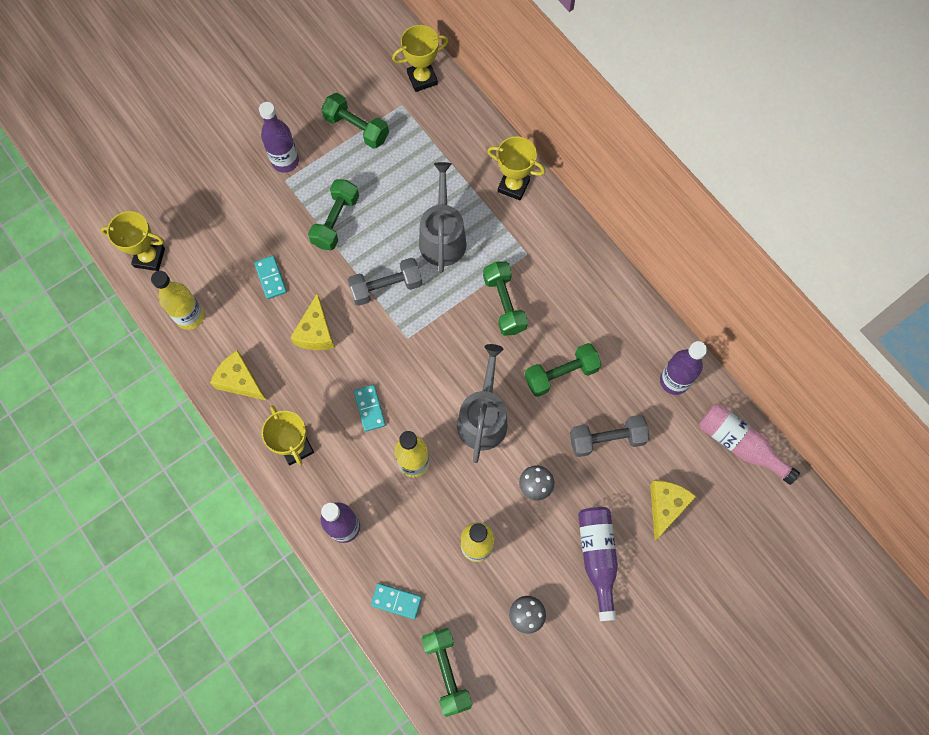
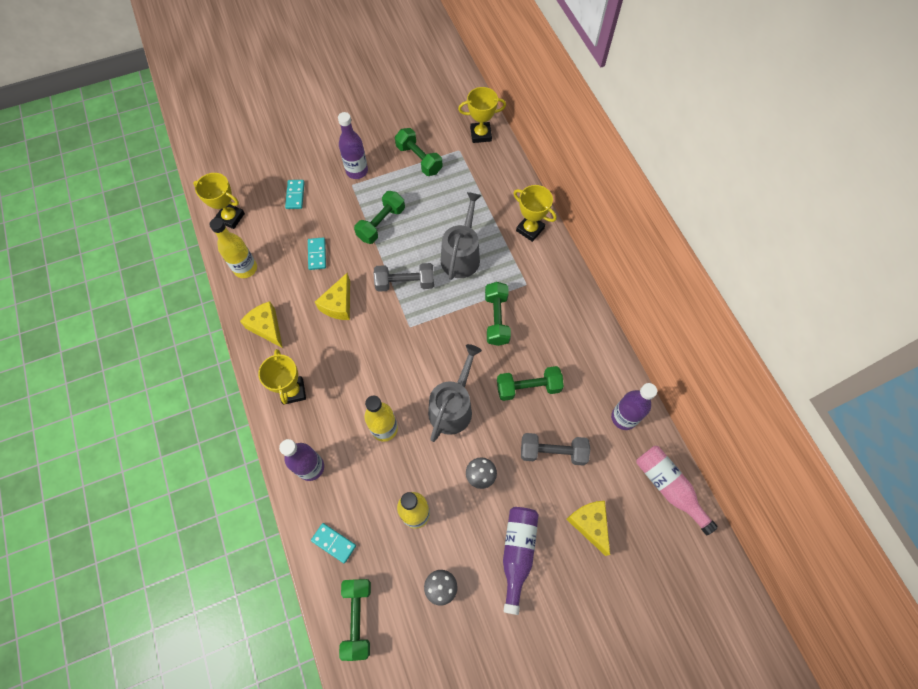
camera: 15 degrees right, 5 degrees down
turquoise domino [354,385,386,432] -> turquoise domino moved to [285,180,305,209]
yellow cheese [650,480,697,540] -> yellow cheese turned 60 degrees counterclockwise [566,501,610,556]

